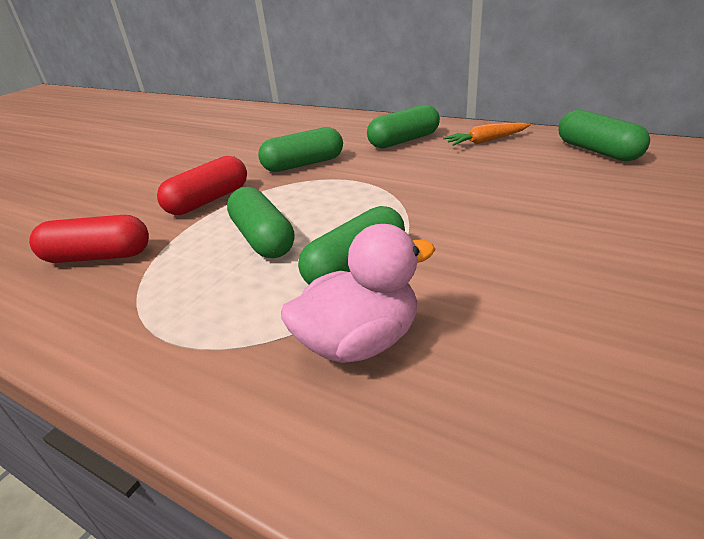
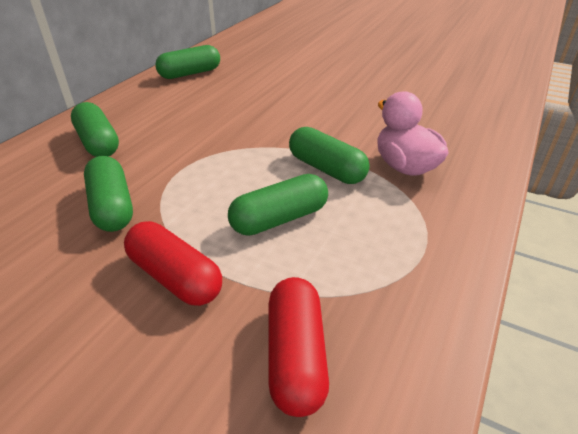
camera: 95 degrees left, 5 degrees up
orange carrot [443,122,531,146] -> none

